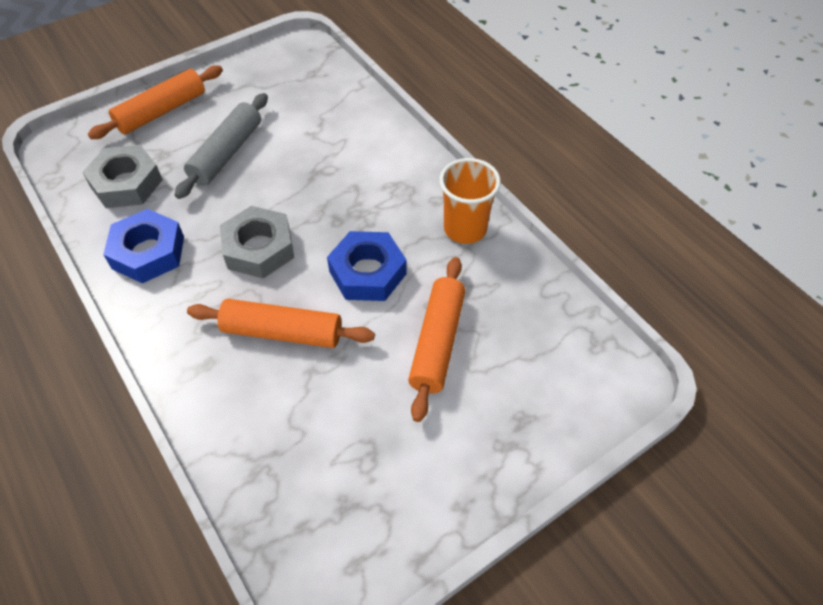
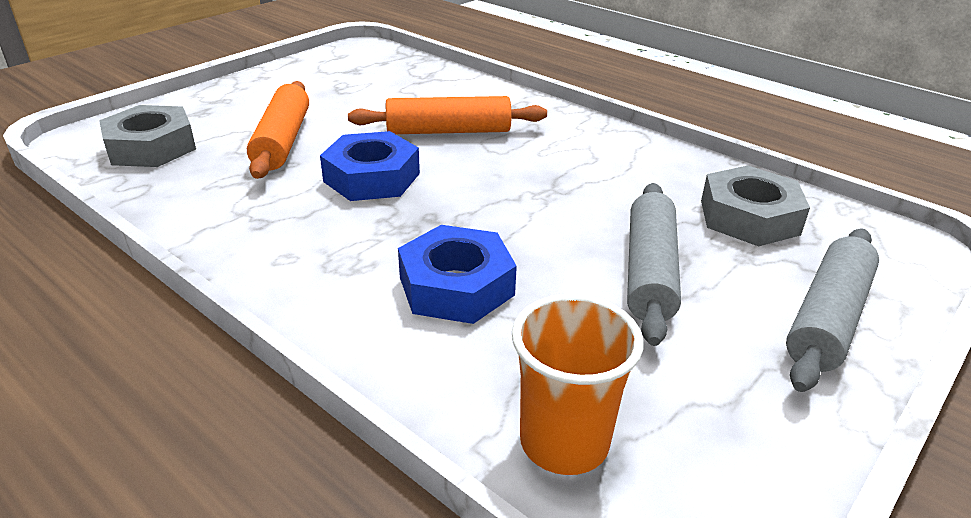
camera: 165 degrees right, 20 degrees down
orange rolling pin [88,65,223,139] -> grey rolling pin [786,228,879,392]
blue nut [103,209,184,283] -> blue nut moved to [398,225,517,324]
grey nut [220,206,294,279] -> grey nut moved to [99,105,196,167]
orange cup [439,158,501,244] -> orange cup moved to [512,294,643,475]

